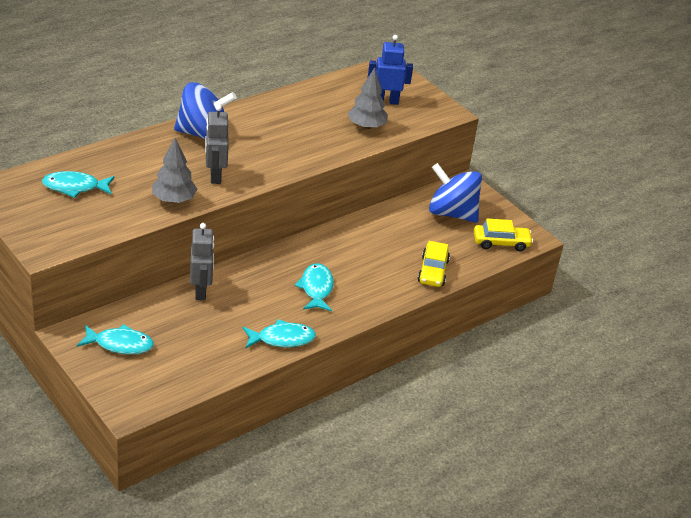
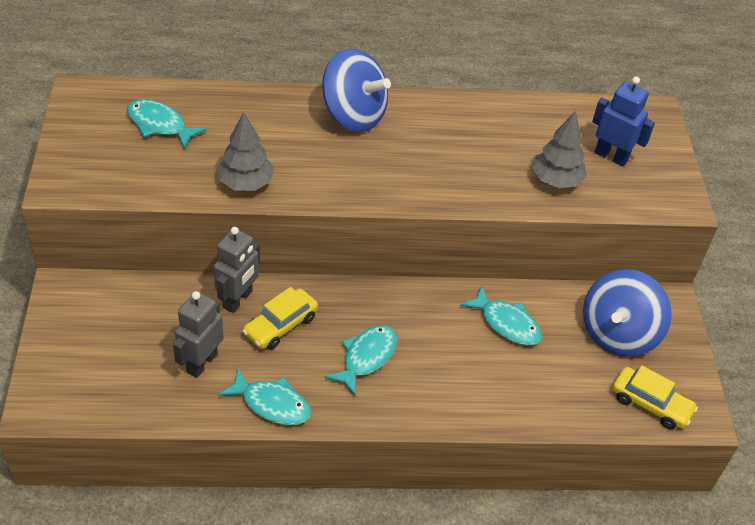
camera: 35 degrees right, 10 degrees up
turquoise fish [77,324,154,355] -> turquoise fish moved to [460,285,542,345]
grey robot [205,105,229,184] -> grey robot moved to [173,291,224,378]
yellow car [418,241,450,287] -> yellow car moved to [242,287,318,350]
blue spinning top [429,163,482,223] -> blue spinning top turned 120 degrees counterclockwise [583,269,672,357]

